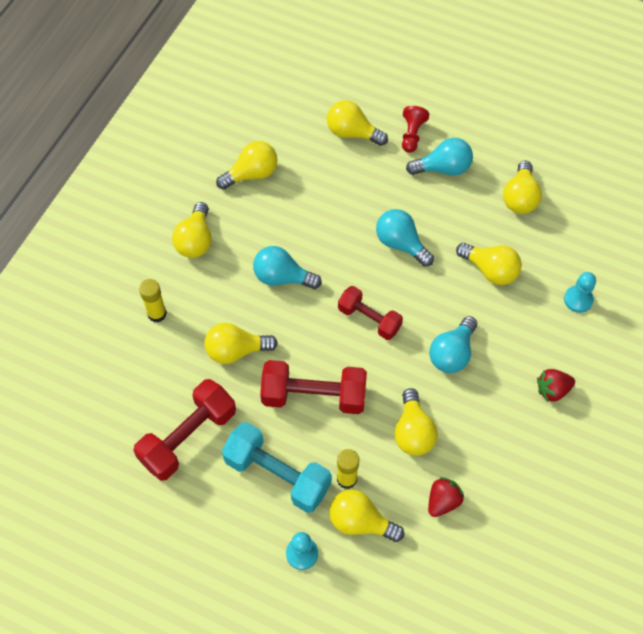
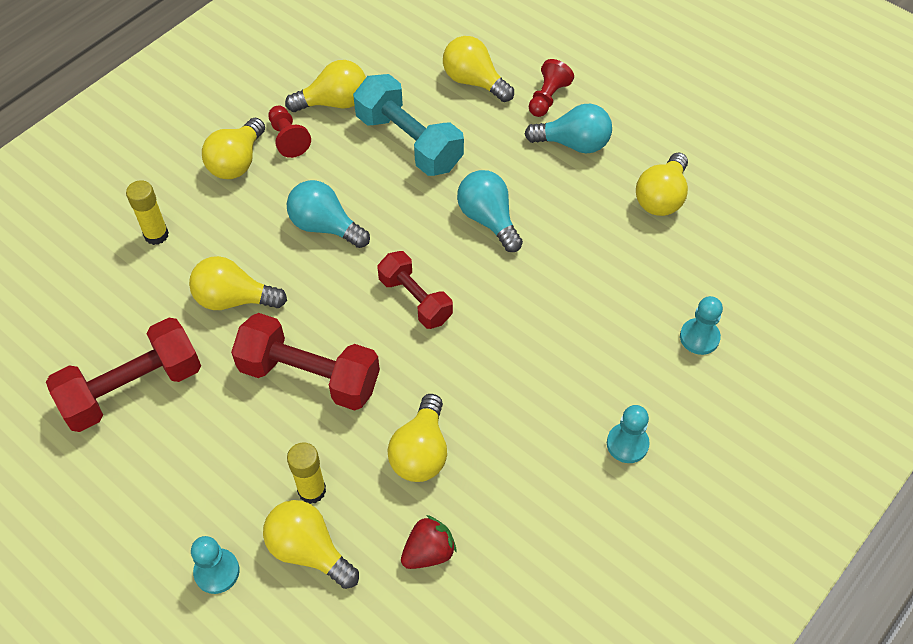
camera: 15 degrees right, 5 degrees down
turquoise dumbbell [222,422,332,513] -> turquoise dumbbell moved to [353,74,464,176]
turquoise light bulb [429,316,477,373] -> none
yellow light bulb [456,243,522,285] -> none
red strawberry [537,369,575,402] -> turquoise pawn [607,405,650,463]
none -> red pawn [268,106,311,158]

